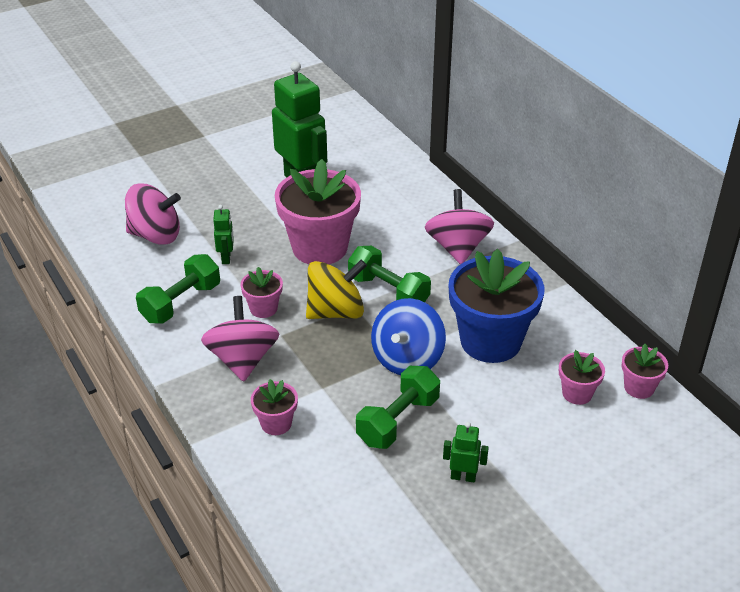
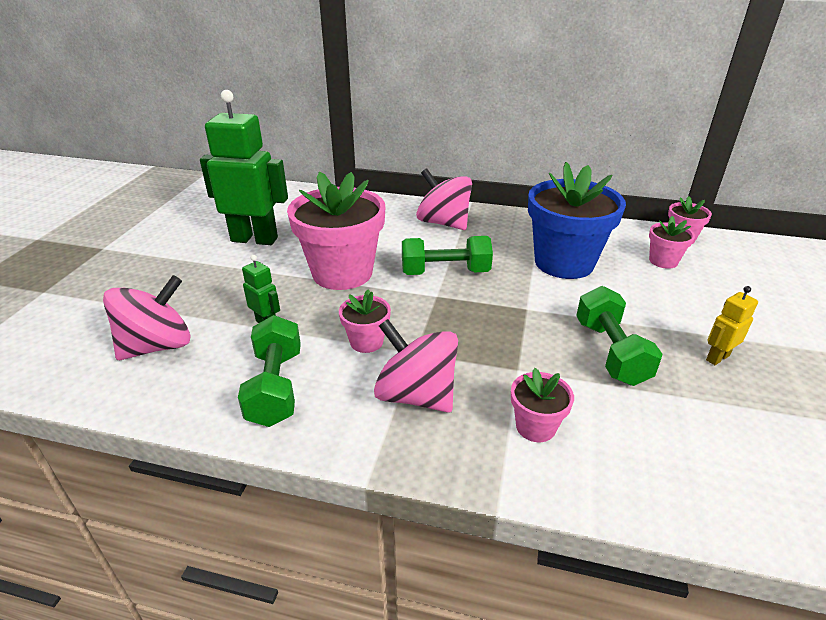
camera: 45 degrees left, 5 degrees down
yellow spinning top [306,260,367,319] -> none
blue spinning top [371,298,446,375] -> none
green robot [443,422,489,483] -> yellow robot [706,286,758,365]

